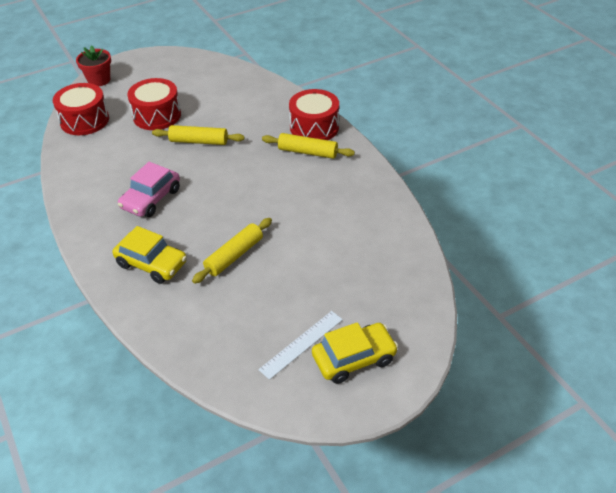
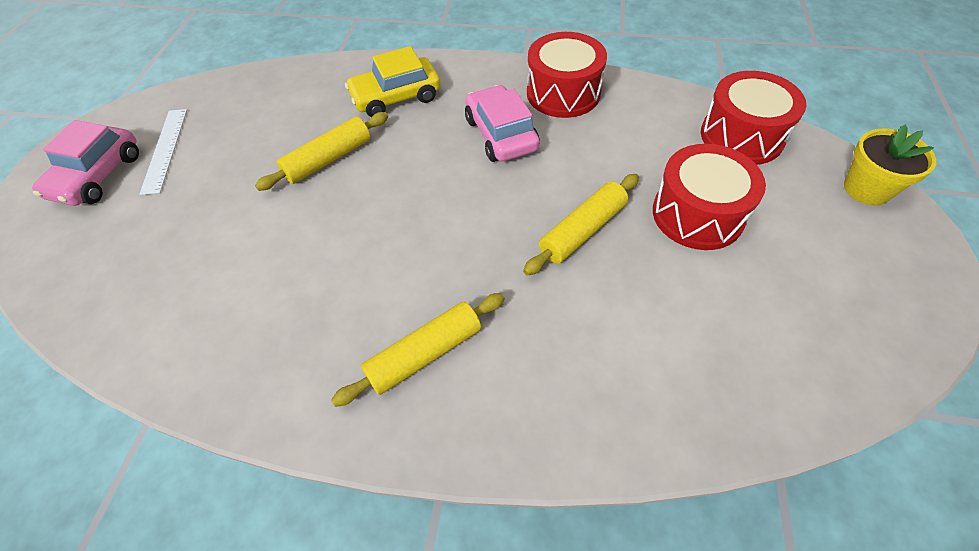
camera: 130 degrees right, 10 degrees up
red flower pot [76,45,111,86] -> yellow flower pot [844,125,936,205]
yellow rolling pin [192,218,272,284] -> yellow rolling pin turned 60 degrees clockwise [255,112,388,191]
red drum [289,89,339,140] -> red drum moved to [527,32,607,118]
yellow car [312,322,398,384] -> pink car [32,120,139,206]

